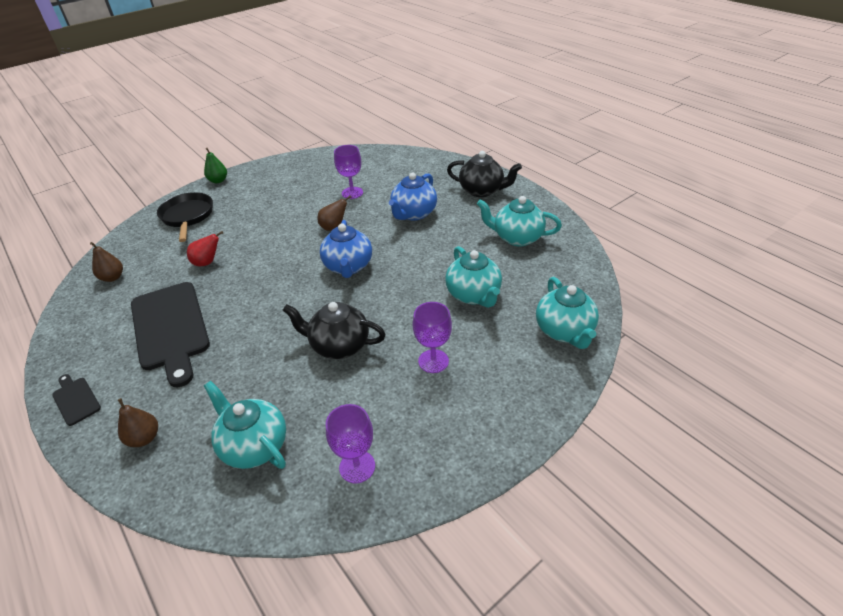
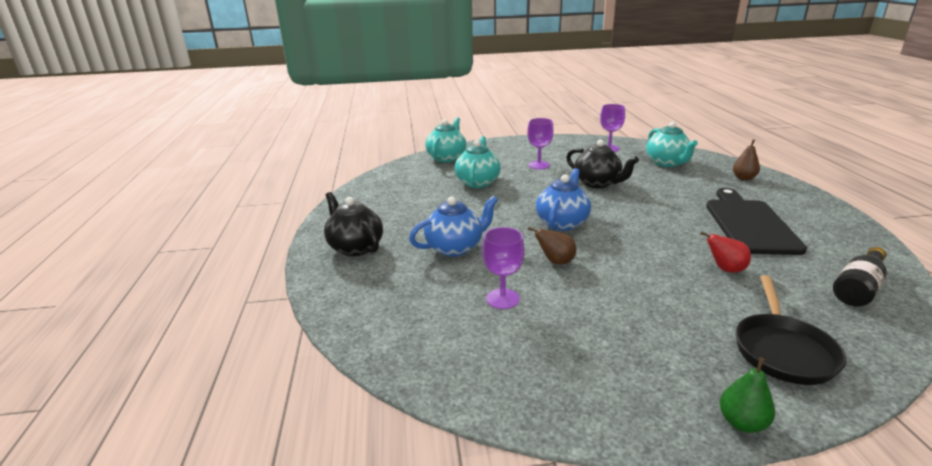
camera: 150 degrees left, 15 degrees down
black cutting board [52,374,101,426] -> none
brown pear [90,242,123,282] -> black bottle [833,247,887,306]
turquoise teapot [477,196,562,247] -> none

